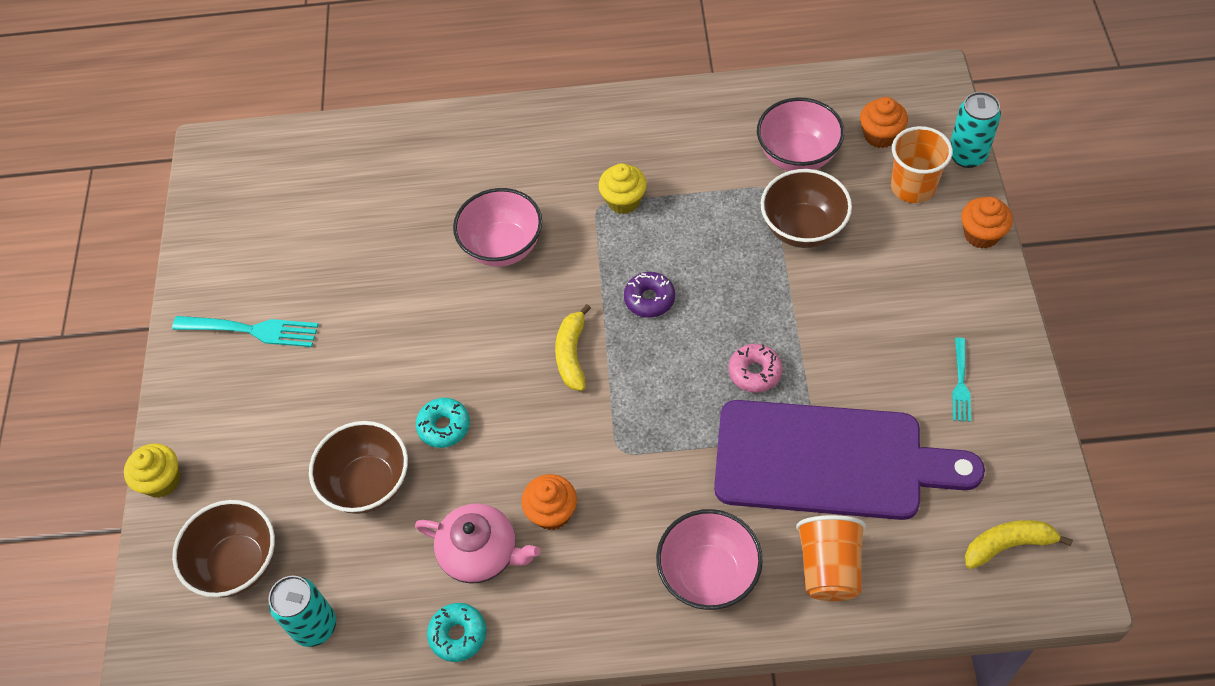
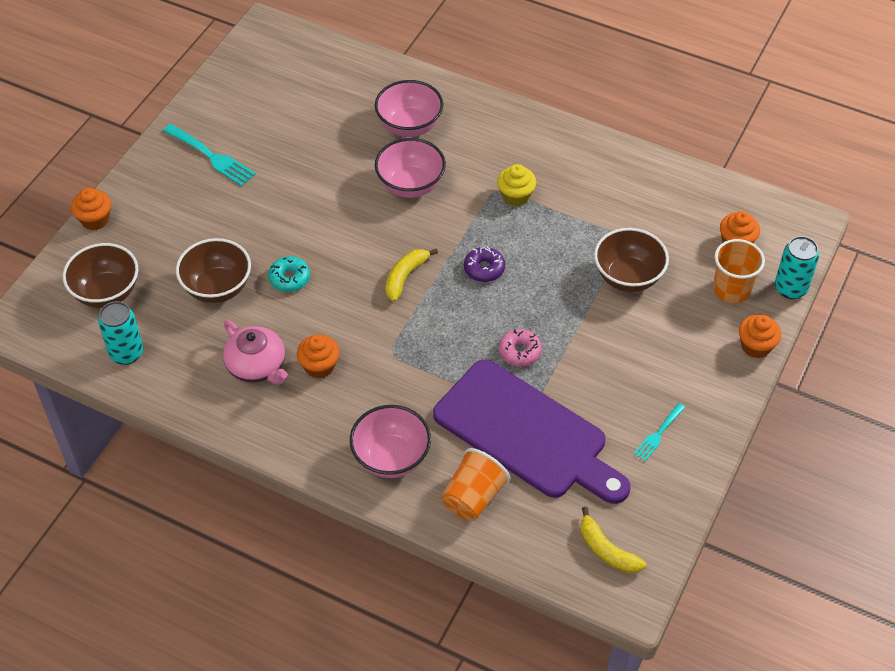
camera: 25 degrees right, 5 degrees down
yellow cupcake [124,443,180,498] -> orange cupcake [71,188,111,230]
turquoise donut [427,603,487,662] -> none
pink bowl [757,97,845,171] -> pink bowl moved to [375,80,444,137]
yellow banana [965,520,1073,569] -> yellow banana turned 150 degrees counterclockwise [581,507,646,573]

